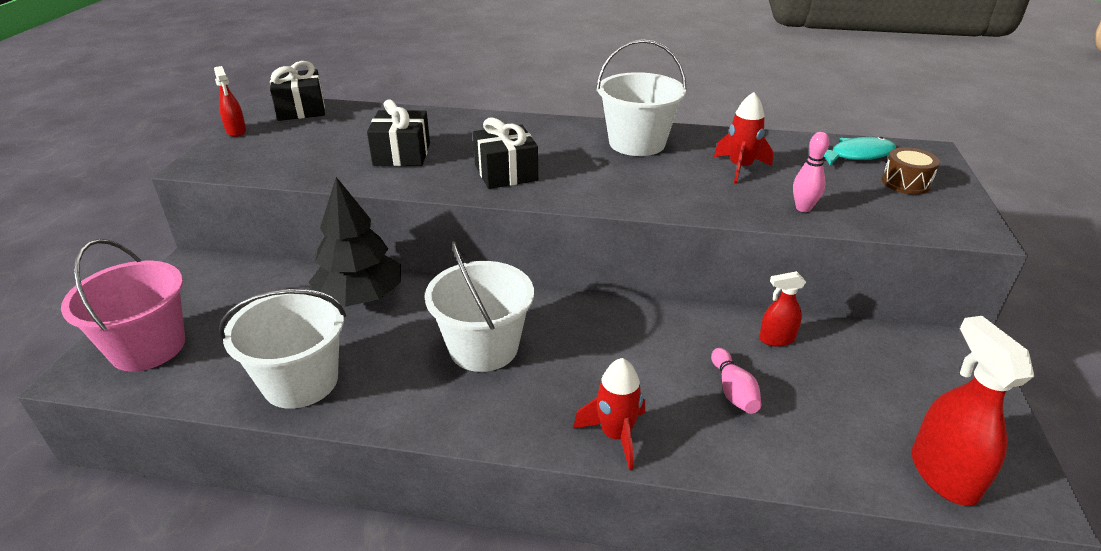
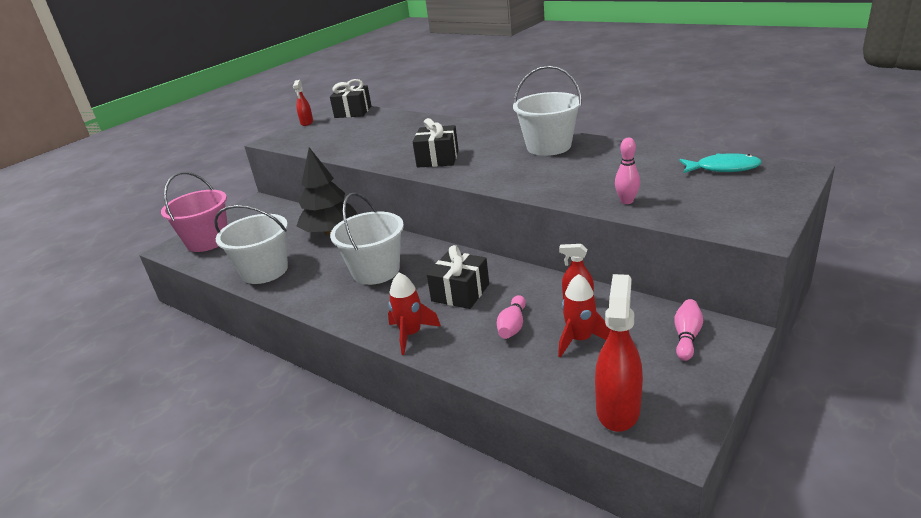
camera: 30 degrees right, 5 degrees down
black gift [367,99,430,166] -> black gift moved to [427,245,489,309]
red rocket [714,92,773,184] -> red rocket moved to [558,274,610,357]
brown drum [882,147,940,195] -> none
none -> pink bowling pin [674,299,703,361]

